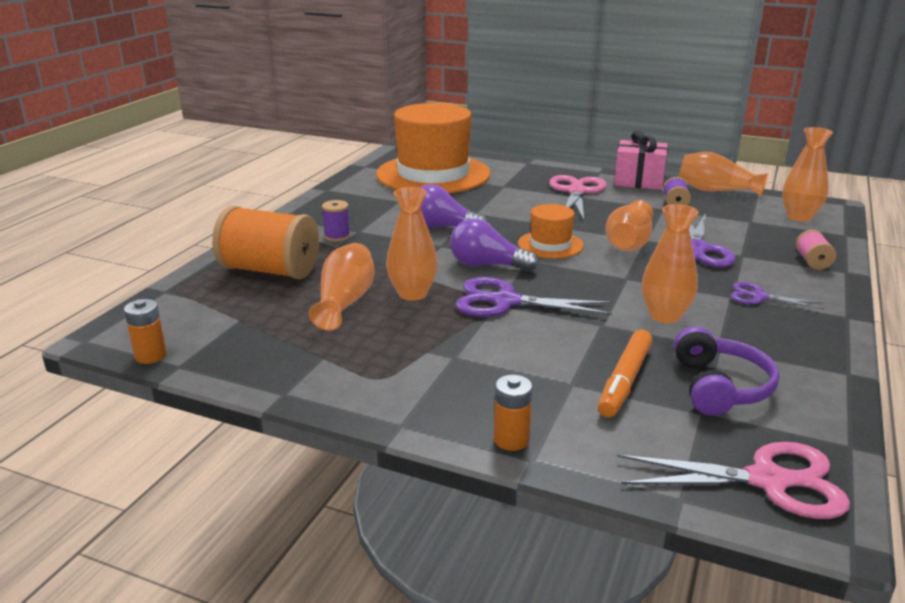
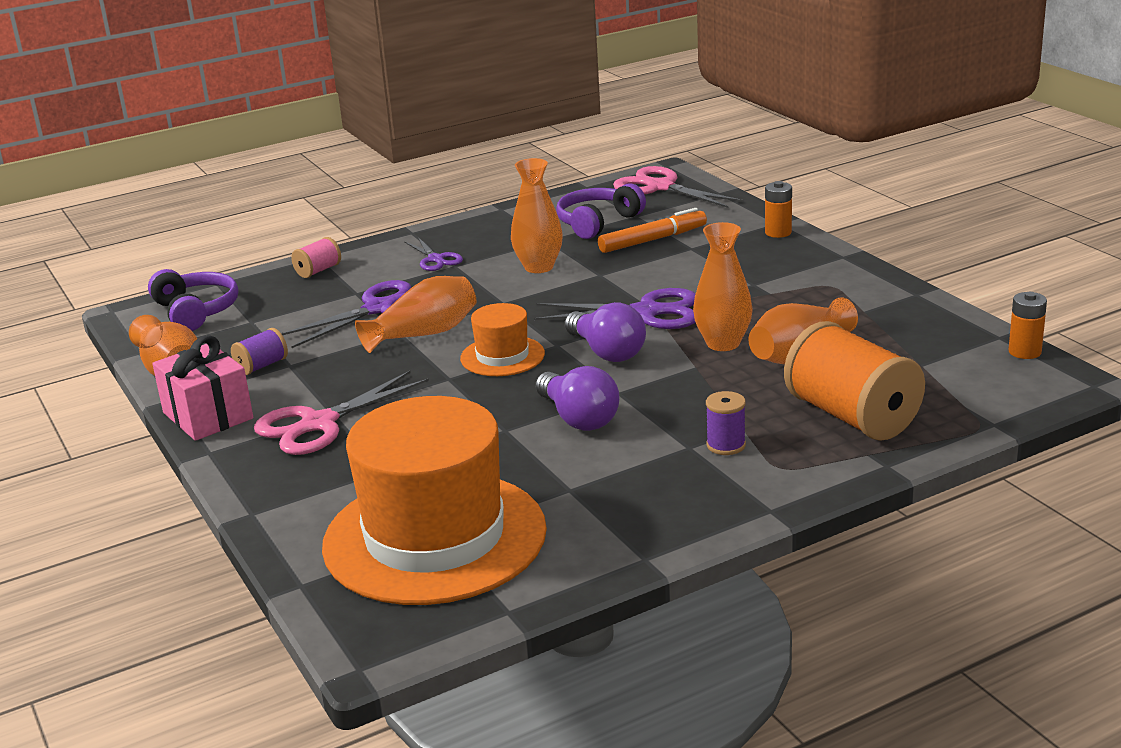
camera: 140 degrees left, 0 degrees up
purple scissors [456,277,613,317] -> purple scissors turned 45 degrees counterclockwise [534,288,696,329]
orange vase [782,127,833,222] -> purple headphones [148,269,238,331]

